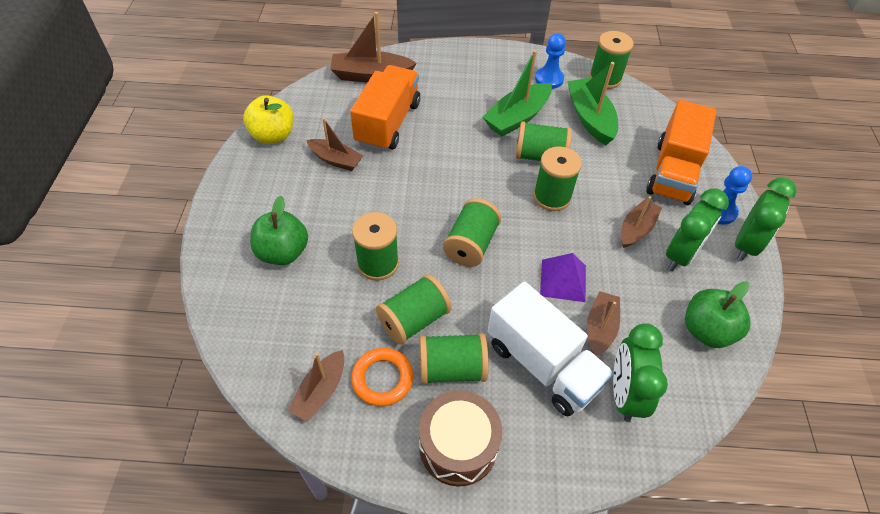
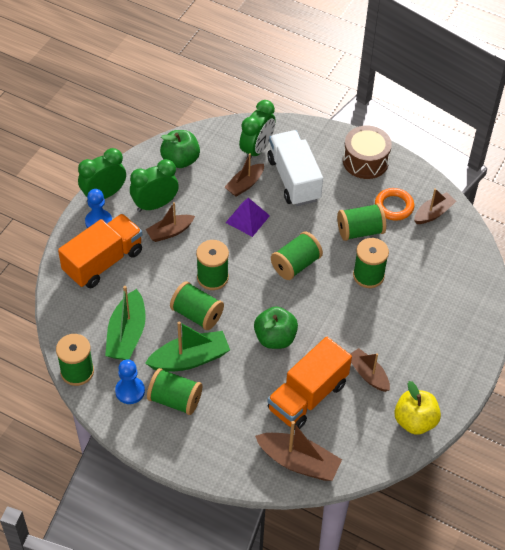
camera: 155 degrees left, 0 degrees up
green apple [250,196,308,265] -> green apple moved to [254,306,298,349]
green spool [420,333,489,384] -> green spool moved to [147,368,202,415]

